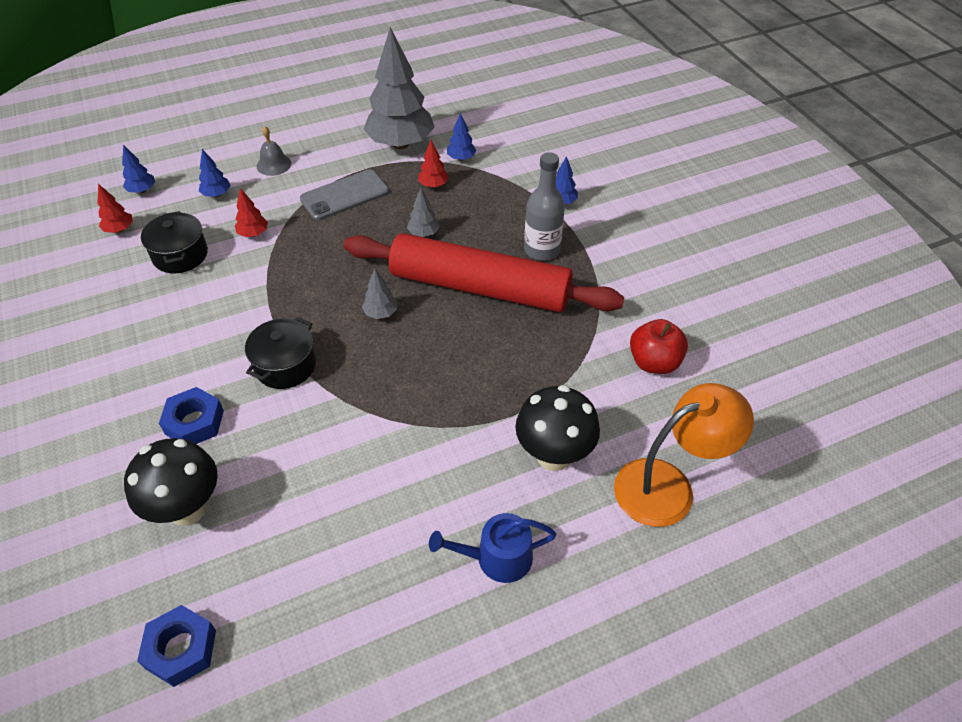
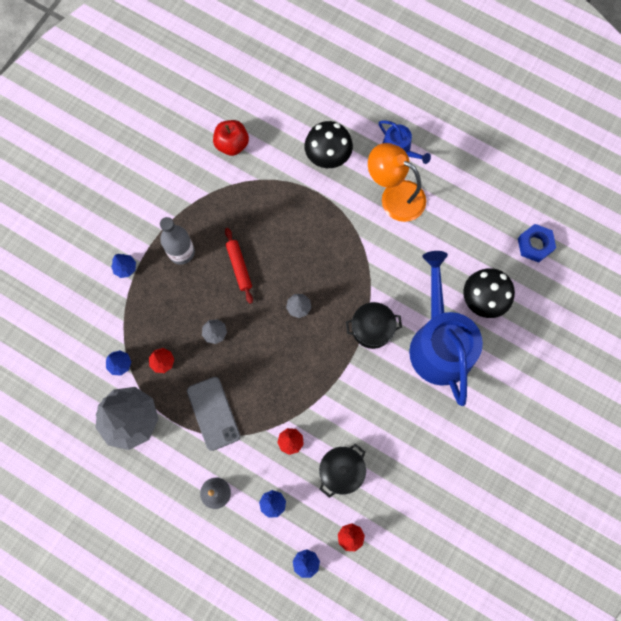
camera: 125 degrees left, 25 degrees up
blue nut [159,387,224,444] -> blue watering can [409,251,483,406]
grey phone [300,169,389,220] -> grey phone turned 45 degrees clockwise [187,377,240,451]
red rolling pin [344,233,624,312] -> red rolling pin [225,228,253,304], size x0.40
orange lamp [614,383,754,527] -> orange lamp moved to [368,143,426,222]

